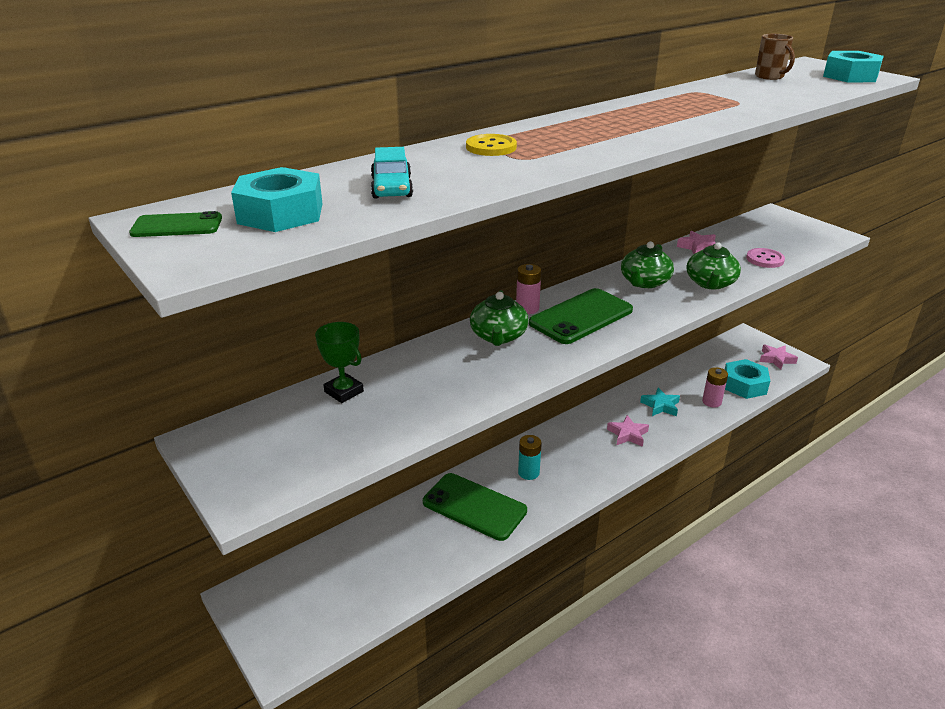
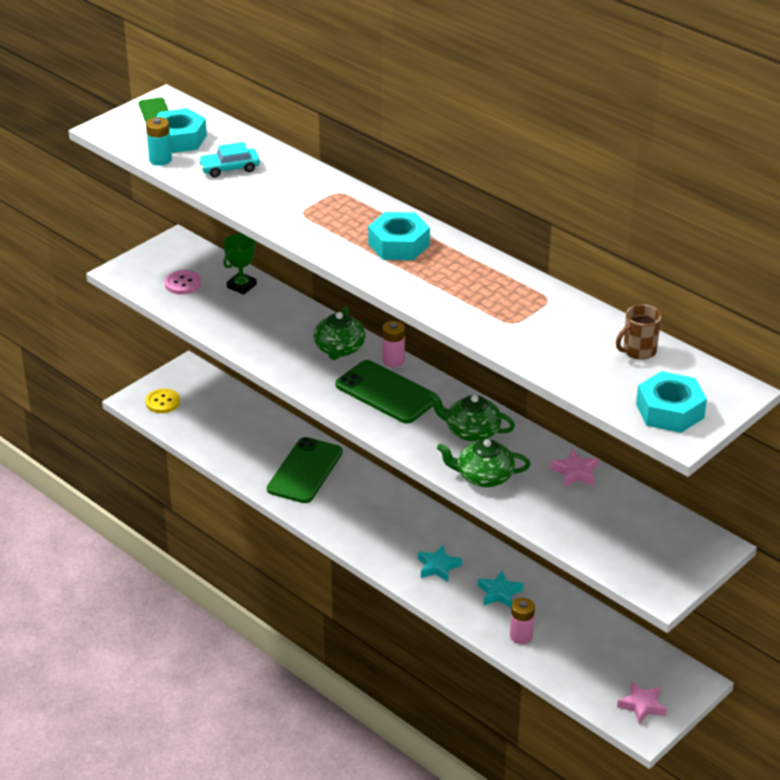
camera: 80 degrees right, 5 degrees up
yellow button [466,134,517,156] -> yellow button moved to [146,389,180,413]
green teapot [470,290,529,346] -> green teapot turned 75 degrees counterclockwise [314,306,366,360]
turquoise battery [518,435,542,480] -> turquoise battery moved to [146,117,172,166]
pink star [607,415,649,447] -> turquoise star [418,545,462,582]
turquoise nut [725,359,770,399] -> turquoise nut moved to [368,212,430,260]
pink button [746,248,785,268] -> pink button moved to [165,270,201,295]

